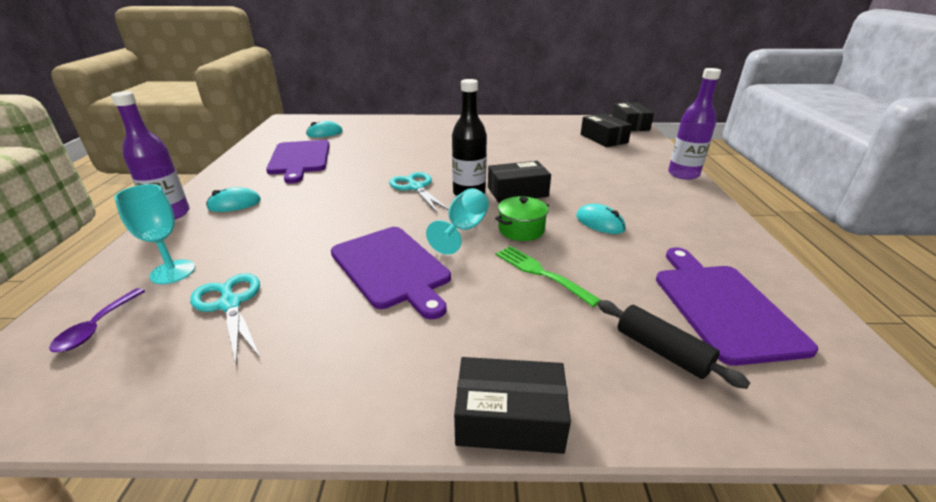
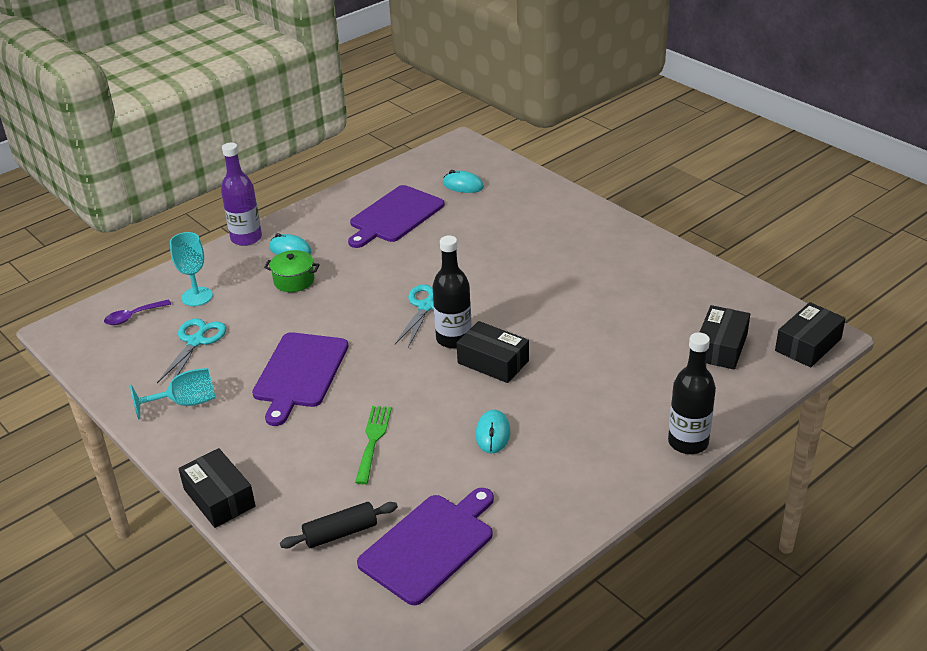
camera: 50 degrees right, 5 degrees up
turquoise goblet [426,188,489,255] -> turquoise goblet moved to [130,368,215,419]
green pot [495,196,549,241] -> green pot moved to [264,250,320,292]
black rolling pin [598,300,750,389] -> black rolling pin turned 60 degrees clockwise [280,502,398,548]
purple bottle [668,68,721,180] -> black bottle [668,332,716,454]

